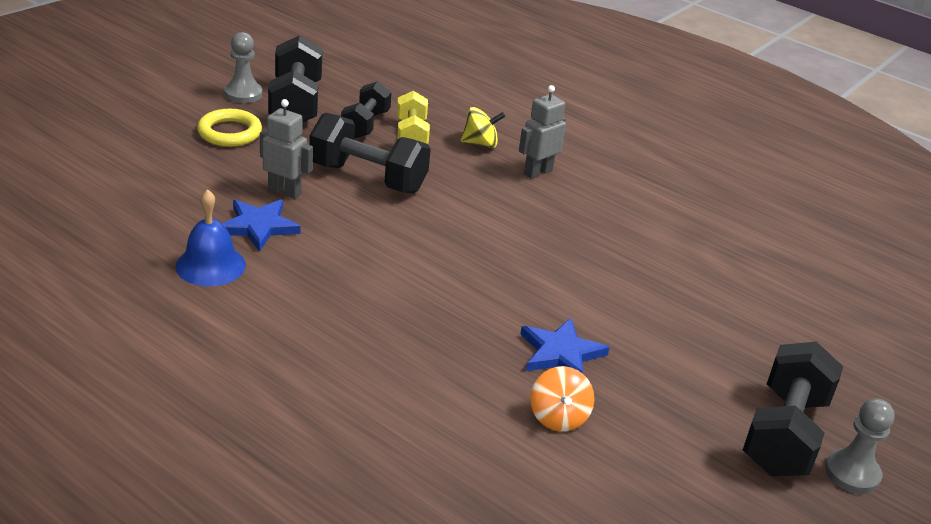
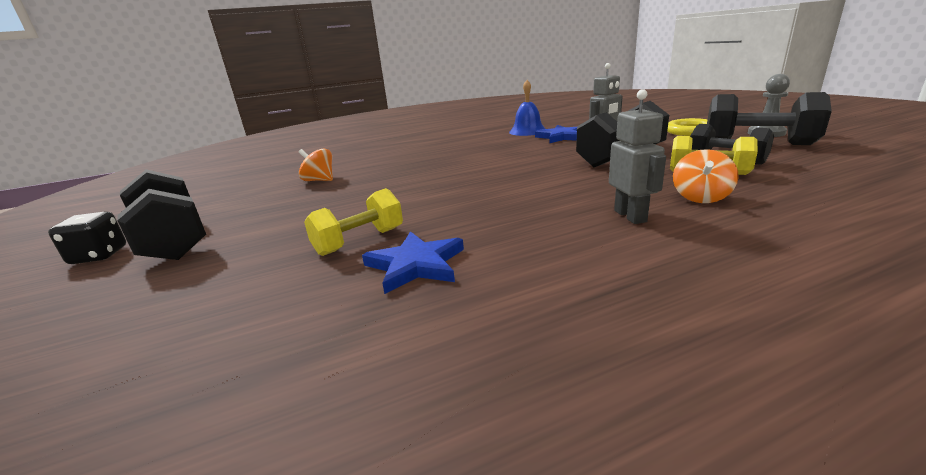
camera: 125 degrees right, 10 degrees down
yellow spinning top [461,107,505,148] -> orange spinning top [673,149,739,203]
blue star [520,318,610,374] -> blue star moved to [362,231,464,294]
grey pawn [825,398,894,494] -> black dice [48,211,126,264]
none -> yellow dumbbell [304,188,403,256]

